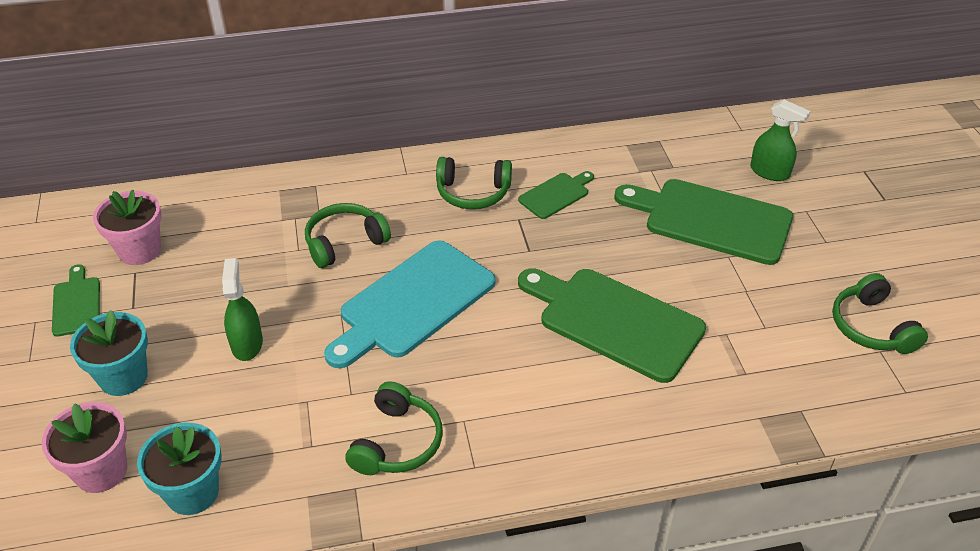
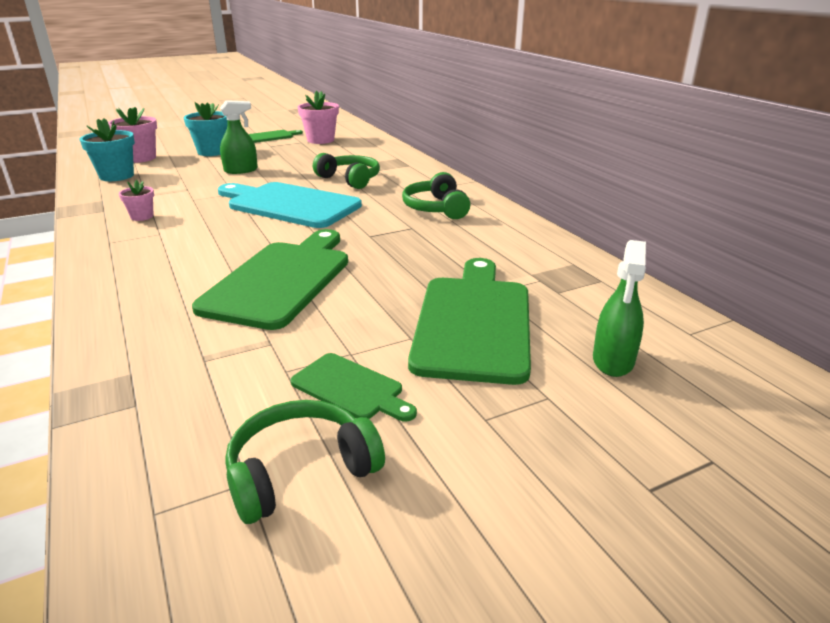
camera: 75 degrees right, 15 degrees down
green headphones [346,381,443,475] -> pink flower pot [119,179,154,221]
green cutting board [518,171,594,219] -> green cutting board moved to [291,353,417,422]

